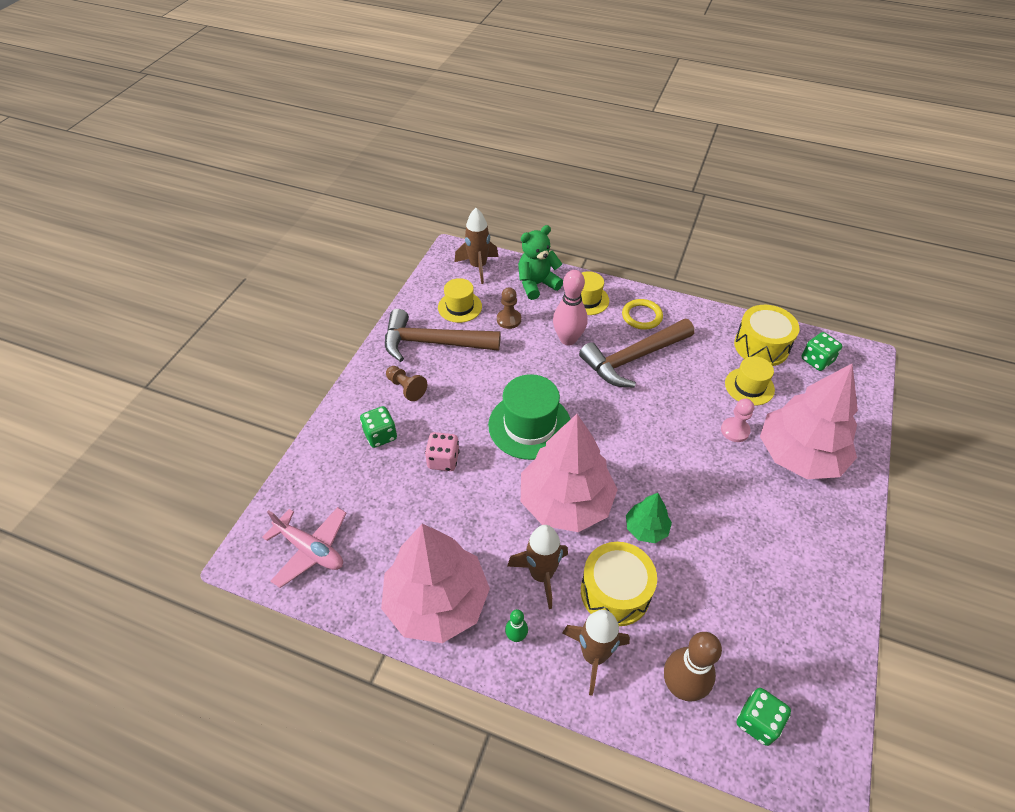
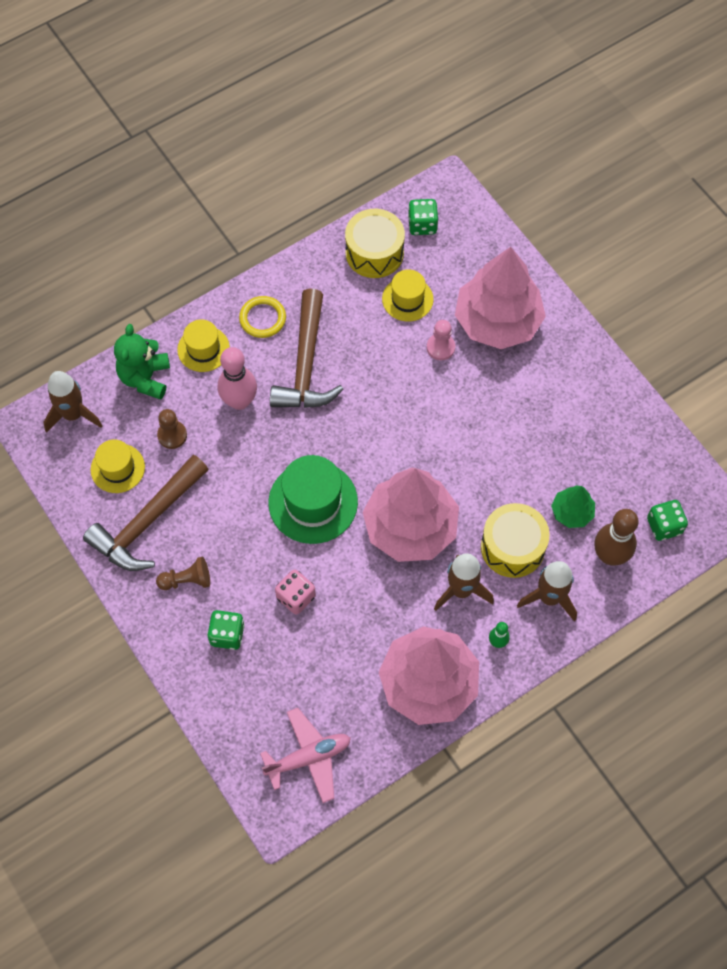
camera: 55 degrees left, 15 degrees up
green tree [626,493,672,543] -> green tree moved to [551,485,595,528]

